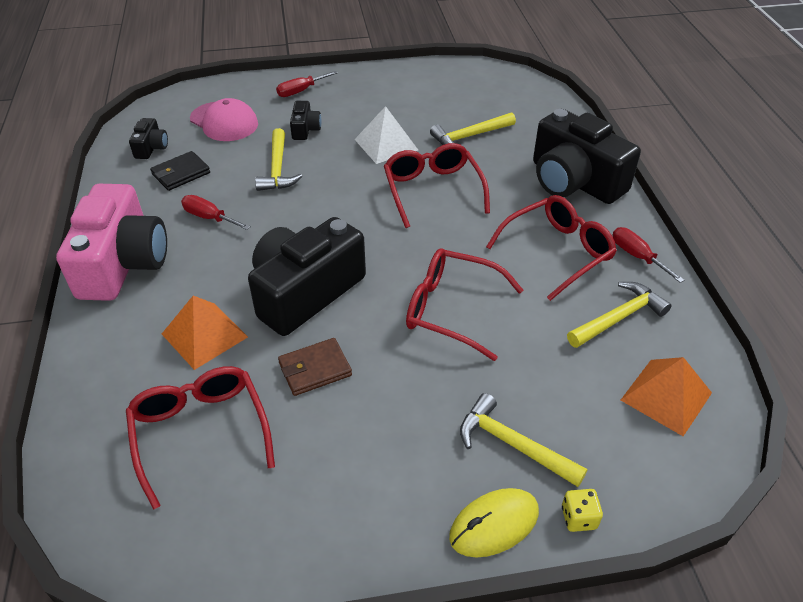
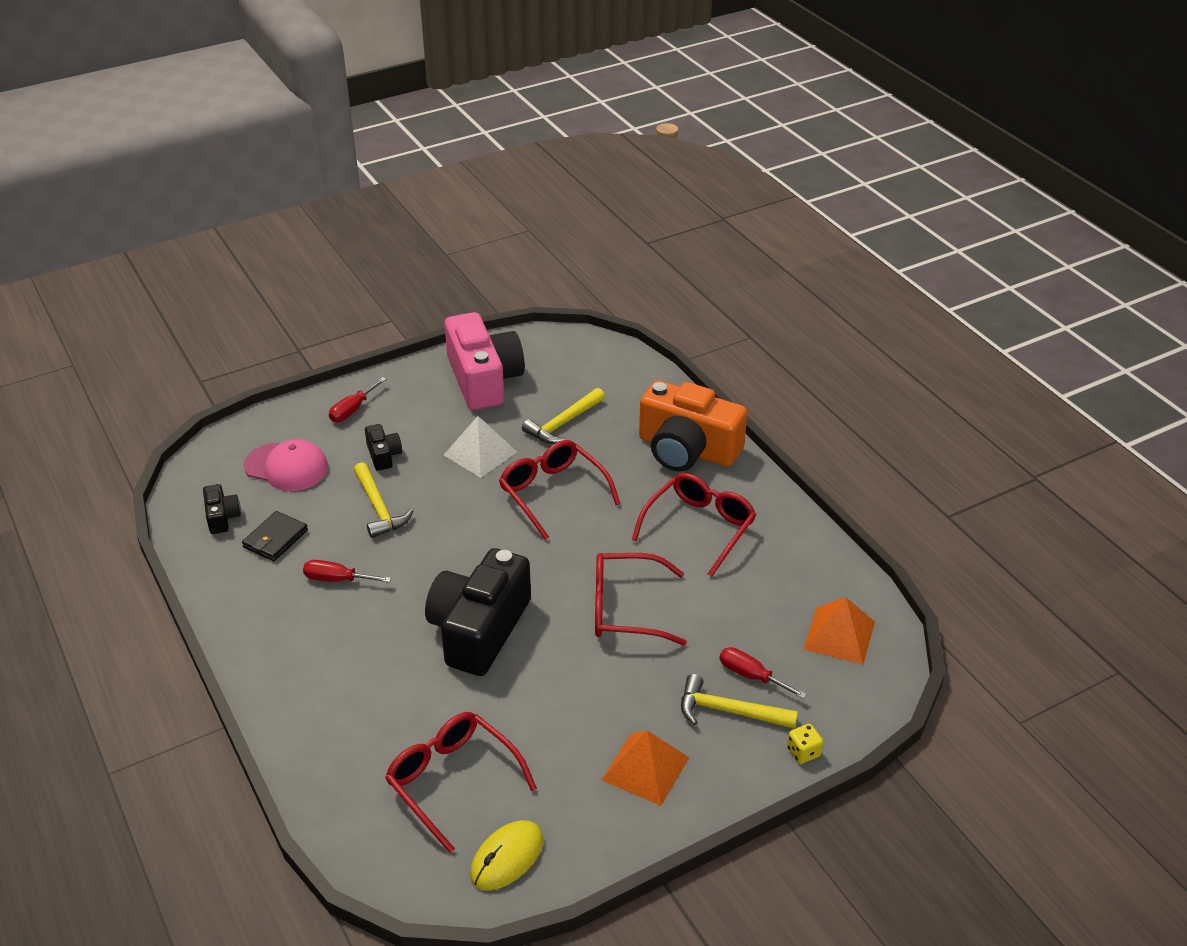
camera: 20 degrees left, 5 degrees down
pink camera [56,184,167,301] -> pink camera moved to [444,312,525,410]
orange pyramid [162,296,248,370] -> orange pyramid moved to [602,731,689,806]
brown wallet [278,338,352,396] -> none
yellow mouse [449,488,539,558] -> yellow mouse moved to [470,820,543,890]
black camera [533,109,641,204] -> orange camera [639,380,747,471]
yellow hammer [567,282,671,348] -> none
red screwdriver [612,227,684,283] -> red screwdriver moved to [720,647,807,699]

